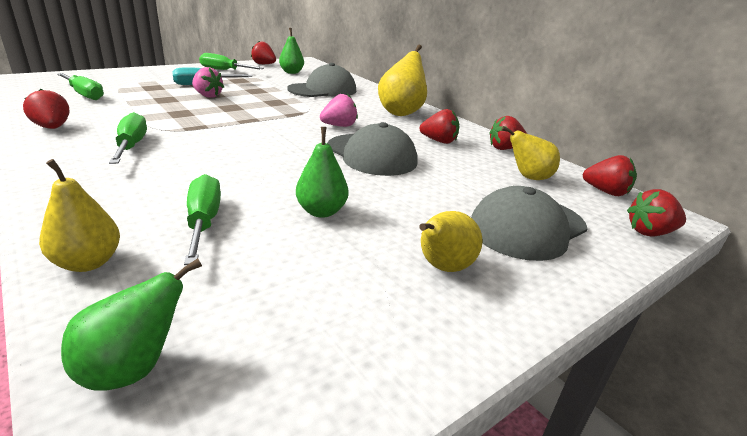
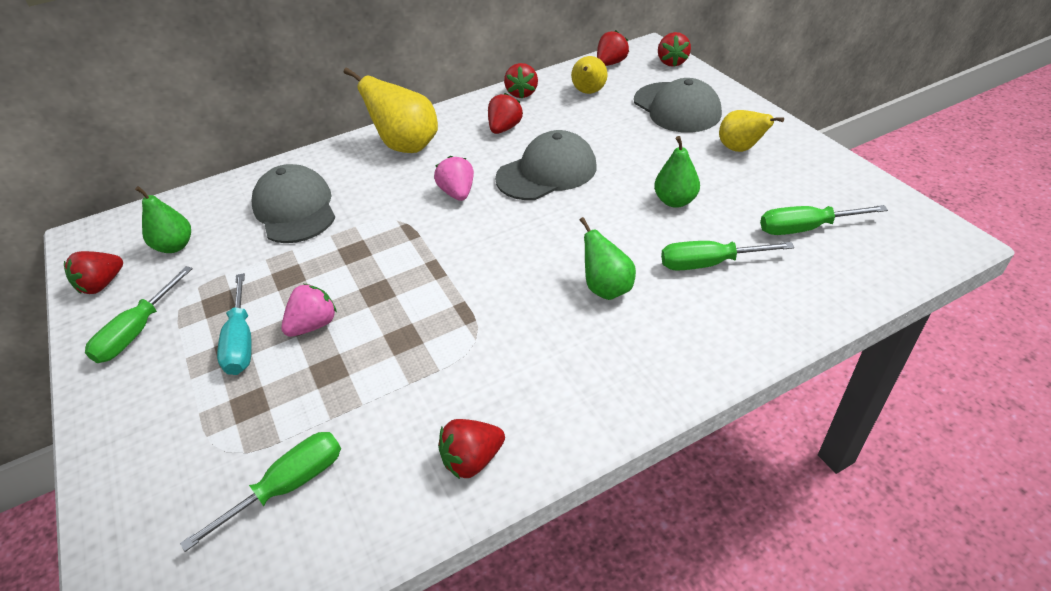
camera: 75 degrees left, 15 degrees up
yellow pear [39,159,120,272] -> none
green pear [61,258,202,390] -> green pear moved to [580,217,636,300]
green screwdriver [109,112,147,164] -> green screwdriver moved to [760,205,888,235]

